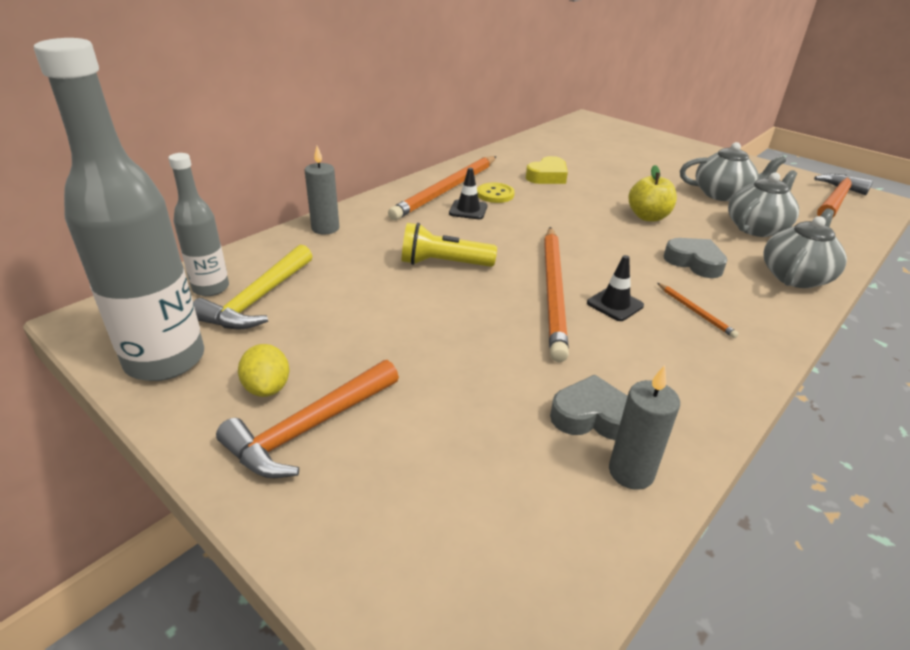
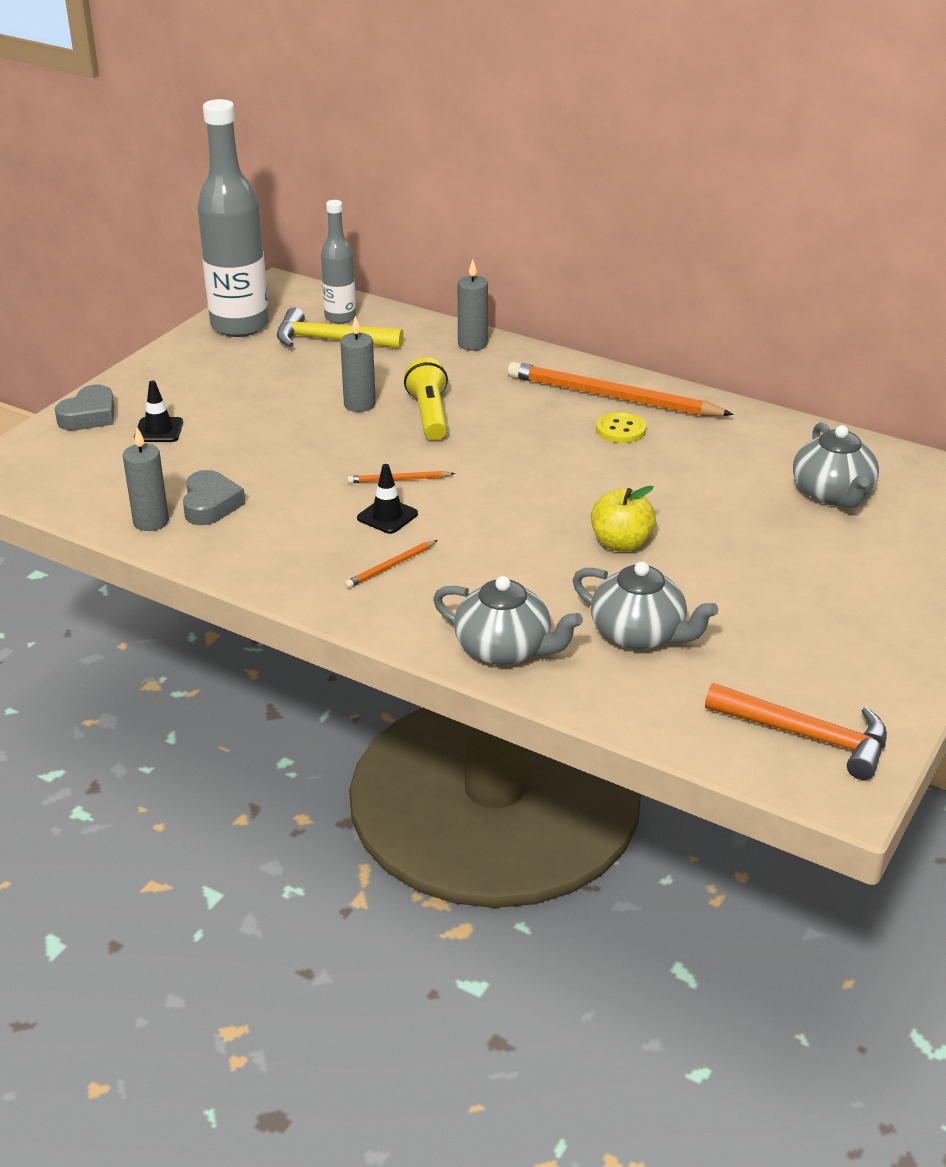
camera: 80 degrees right, 0 degrees up
orange hammer [216,360,399,478] -> none
yellow lemon [238,344,289,397] -> none
black traffic cone [449,168,487,219] -> black traffic cone moved to [134,381,183,442]
yellow heart [526,156,568,184] -> none
orange pencil [544,227,569,362] -> orange pencil [347,471,455,483], size x0.42
grey heart [664,238,727,278] -> grey heart moved to [55,385,114,430]
grey teapot [680,142,786,201] -> grey teapot moved to [793,422,879,508]
none -> grey candle [340,315,376,412]

